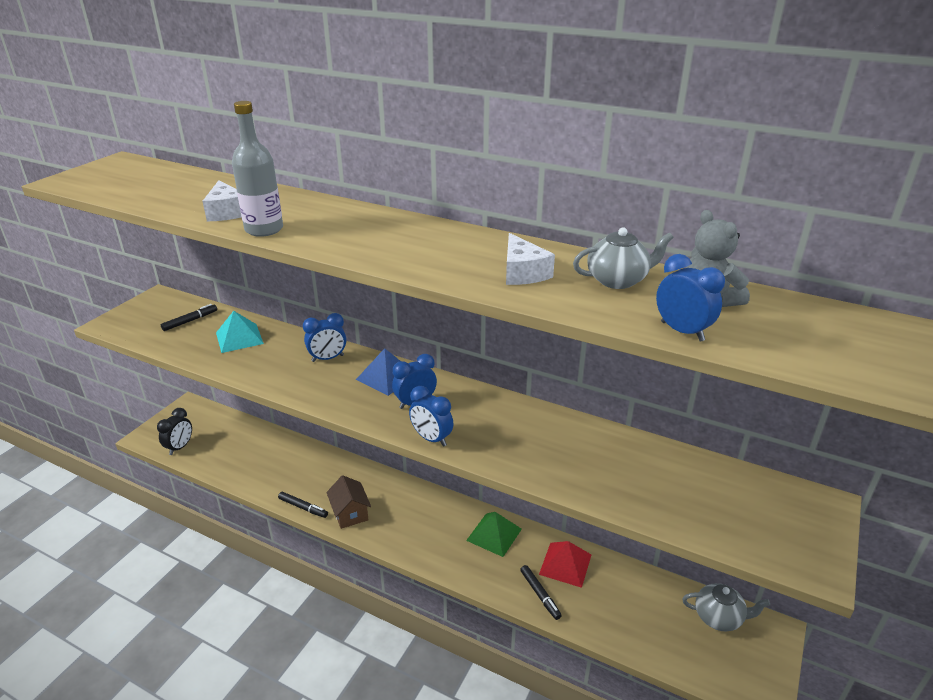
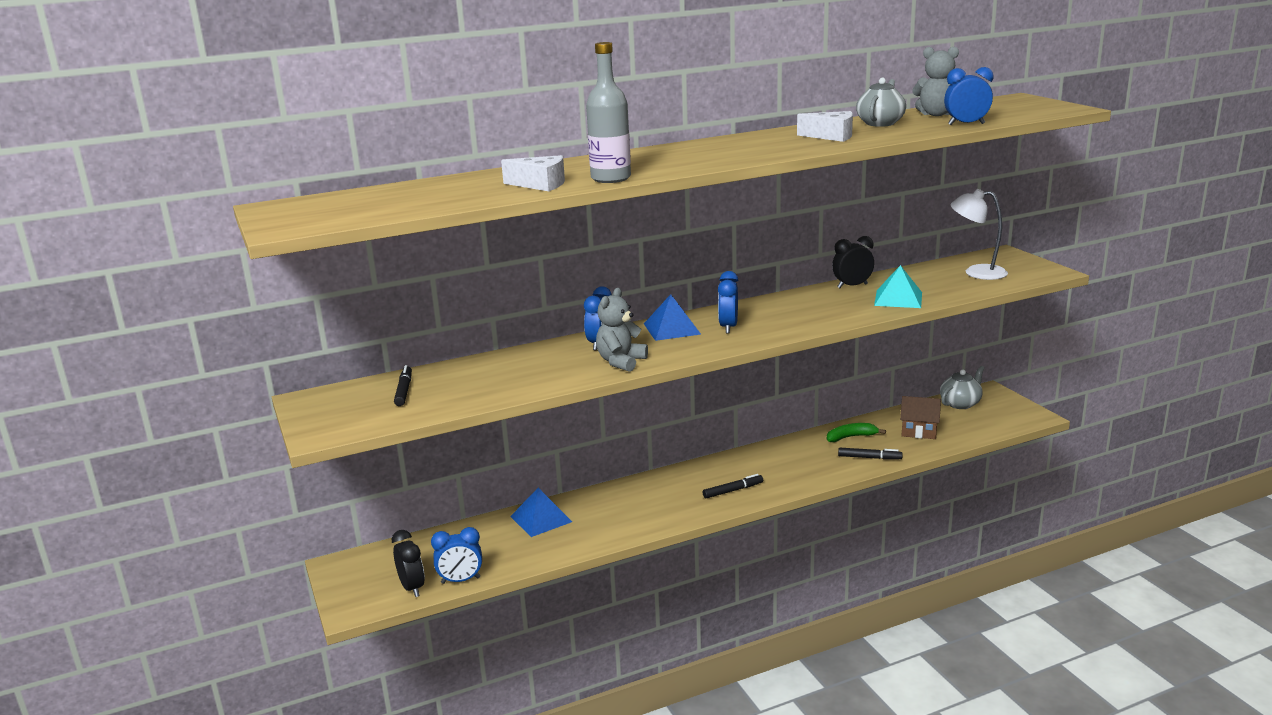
camera: 50 degrees left, 10 degrees down
turquoise pyramid [216,311,264,353] -> turquoise pyramid moved to [874,265,922,308]
black marker [278,492,328,518] -> black marker moved to [703,474,763,498]
brown house [326,475,371,529] -> brown house moved to [900,396,941,439]
blue clock [409,386,453,447] -> blue clock moved to [431,527,482,584]
green pyramid [466,512,522,557] -> none
red pyramid [539,541,591,588] -> green banana [827,423,886,442]
none -> blue pyramid [510,488,572,537]
none -> grey teddy bear [596,288,648,372]
none -> black clock [832,236,874,288]
none -> white lamp [950,189,1008,280]

